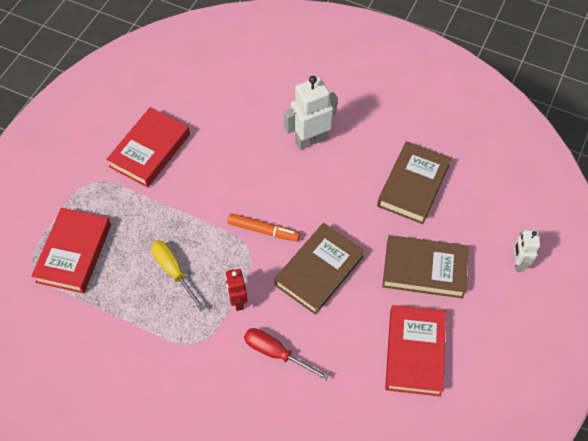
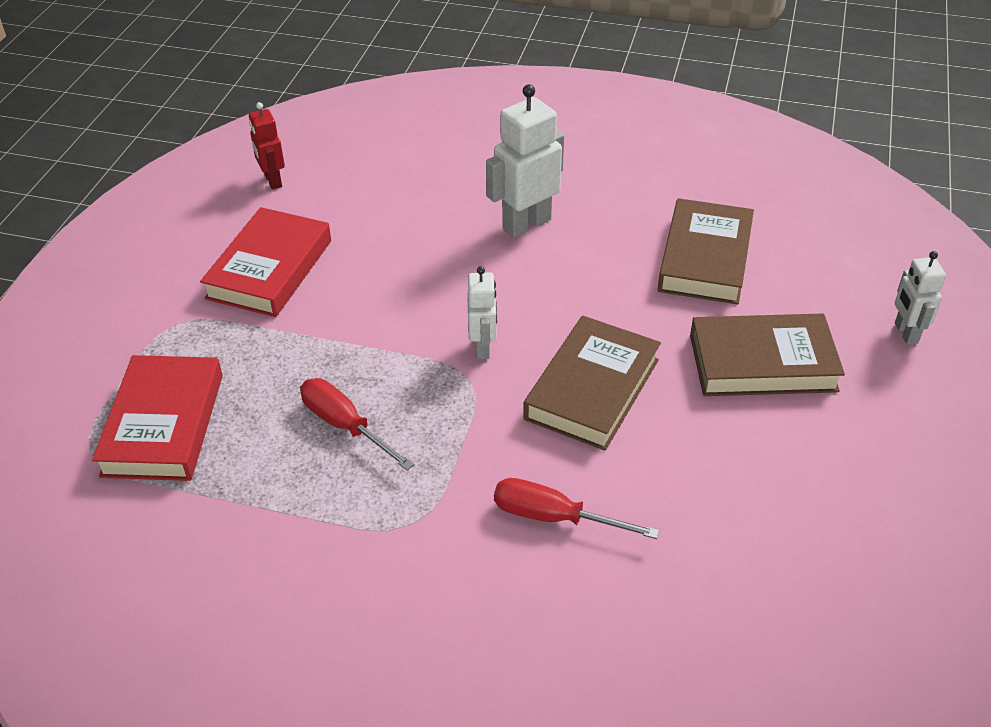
camera: 10 degrees left, 15 degrees down
yellow screwdriver [151,241,205,311] -> red screwdriver [300,378,414,470]
red robot [225,269,248,311] -> red robot moved to [249,102,285,190]
orange marker [228,214,300,242] -> white robot [467,266,497,359]
red book [385,305,446,397] -> none

